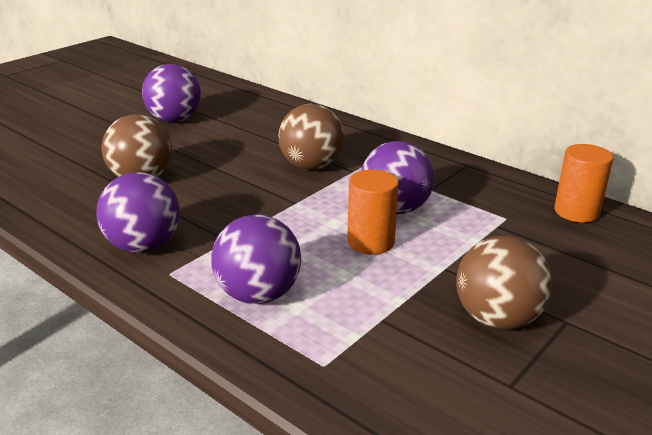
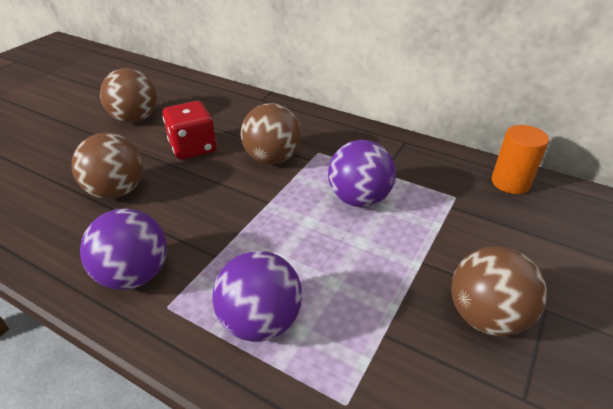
camera: 10 degrees left, 10 degrees up
purple ball [142,64,201,122] -> brown ball [100,68,157,123]
orange cylinder [347,169,399,255] -> none
none -> red dice [162,101,217,160]

